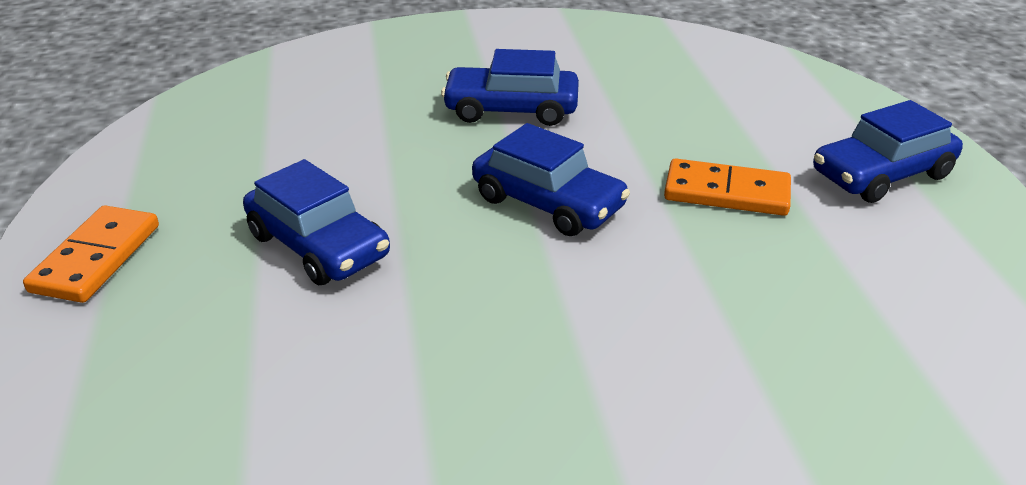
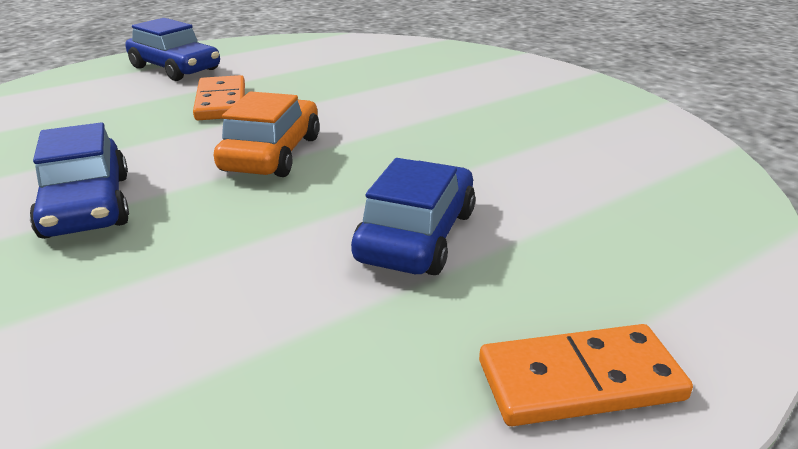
camera: 115 degrees left, 5 degrees down
blue car [472,123,630,236] -> orange car [214,91,320,177]

